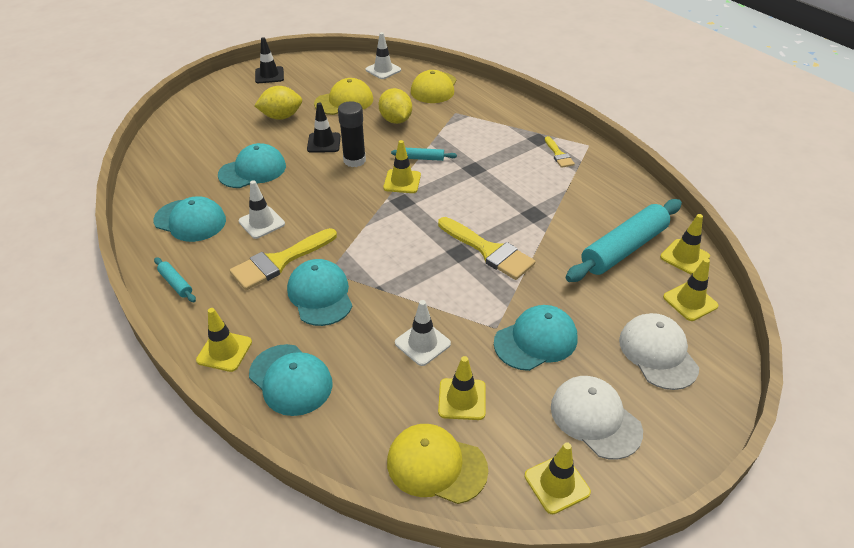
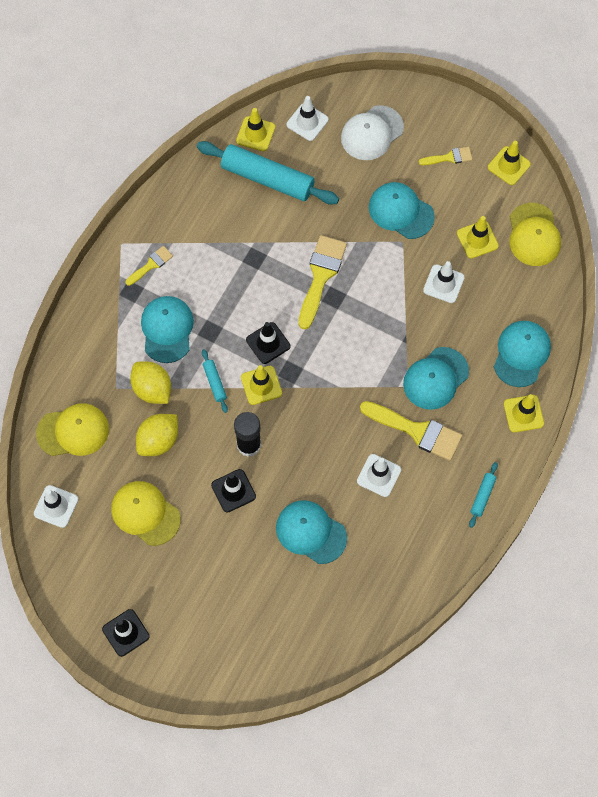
camera: 115 degrees left, 25 degrees up
turquoise cap [154,196,226,242] -> turquoise cap moved to [141,296,194,363]
yellow lemon [254,86,302,120] -> yellow lemon moved to [130,361,171,404]
white cap [551,376,643,459] -> yellow brush [419,147,472,165]
yellow traffic cone [663,258,718,321] -> white traffic cone [287,96,329,141]
none -> black traffic cone [246,322,290,364]

